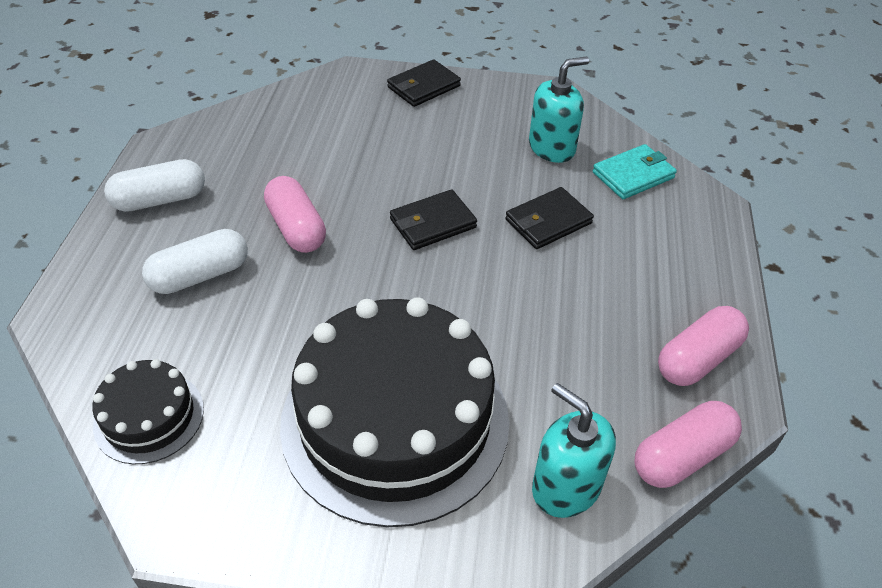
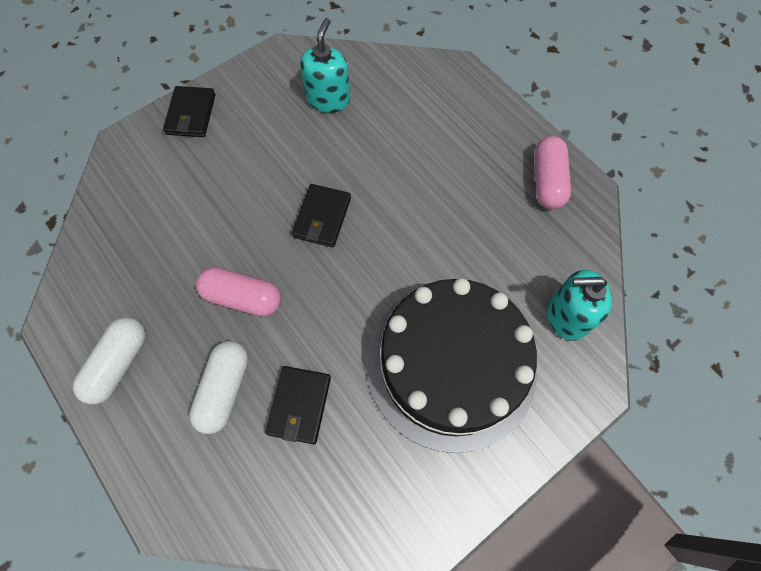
camera: 45 degrees left, 20 degrees up
black cake [92,359,204,464] -> none
black wallet [505,187,594,249] -> black wallet moved to [265,366,331,444]
turquoise wallet [593,144,677,199] -> none
pink capsule [635,401,742,488] -> none

